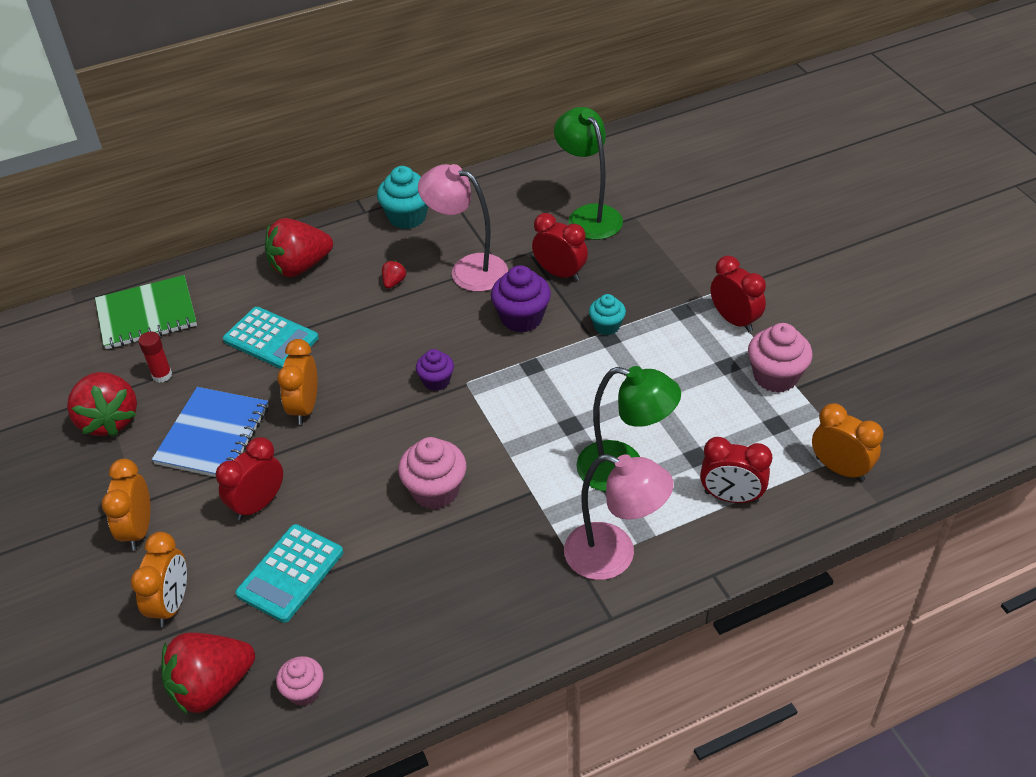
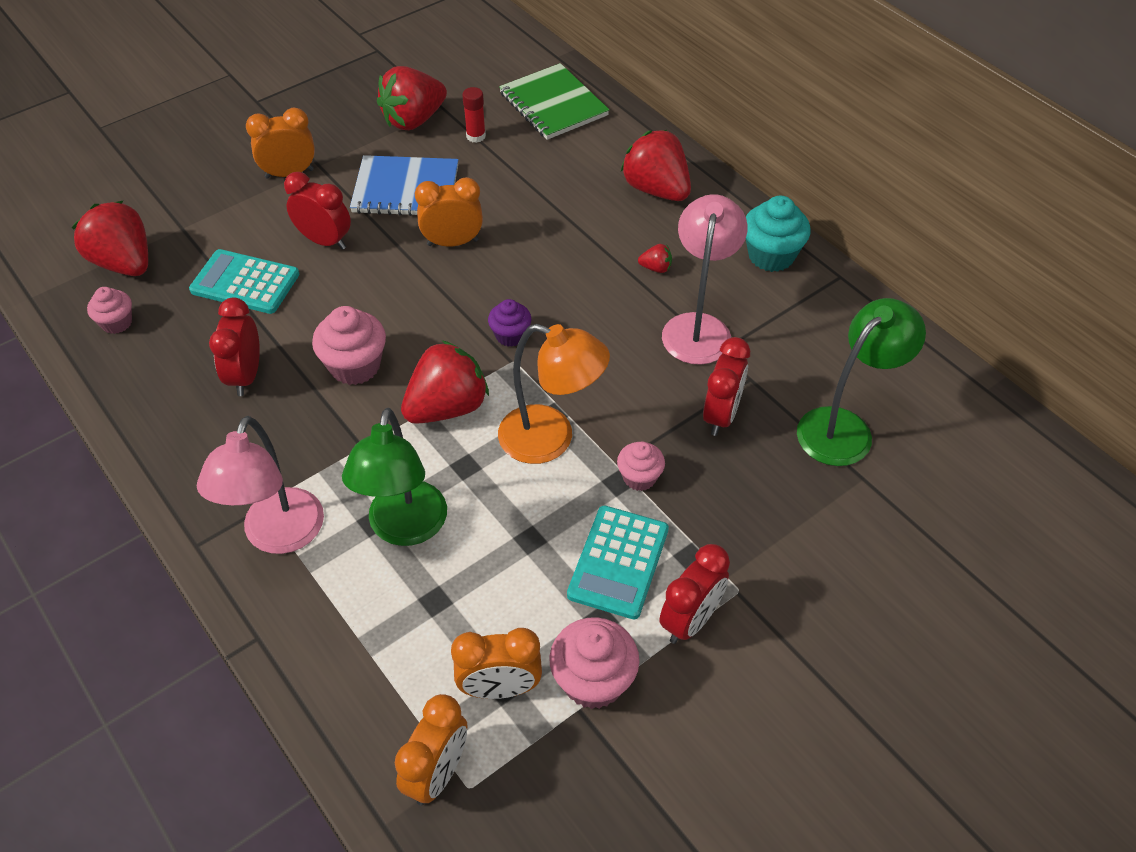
camera: 75 degrees right, 5 degrees up
orange clock [131,532,187,627] -> orange clock moved to [451,628,542,699]
turquoise calculator [223,307,319,369] -> turquoise calculator moved to [567,506,669,619]
purple cupcake [491,265,551,333] -> none
turquoise cupcake [589,294,626,335] -> pink cupcake [617,442,665,491]
red clock [700,437,772,503] -> red clock moved to [209,298,260,396]
none -> red strawberry [401,340,489,424]
none -> orange lamp [498,324,610,464]

